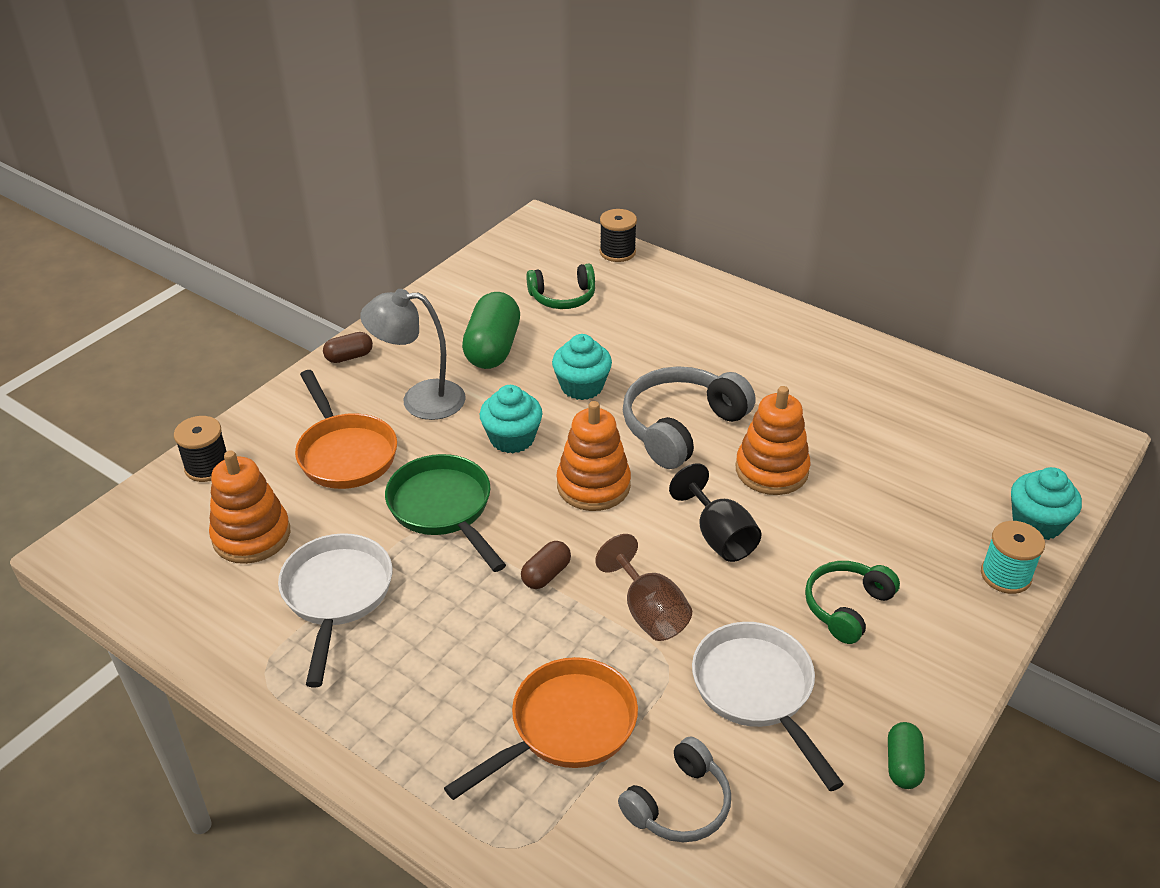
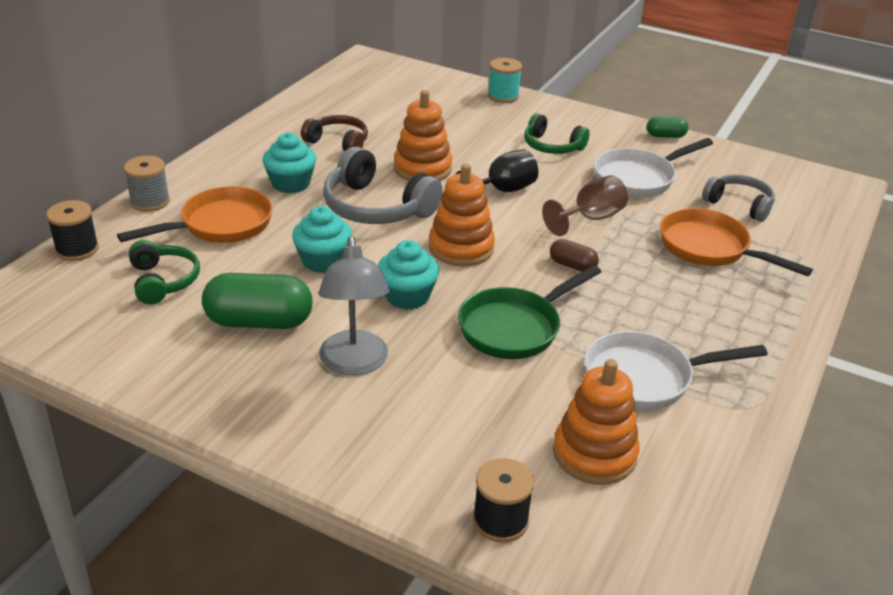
camera: 100 degrees left, 5 degrees down
orange pan [295,370,397,489] -> orange pan moved to [117,186,273,243]
brown capsule [323,332,373,363] -> none
turquoise cupcake [1011,467,1082,540] -> turquoise cupcake moved to [262,133,316,194]
none -> grey spool [124,156,170,212]
none -> brown headphones [301,115,368,152]

